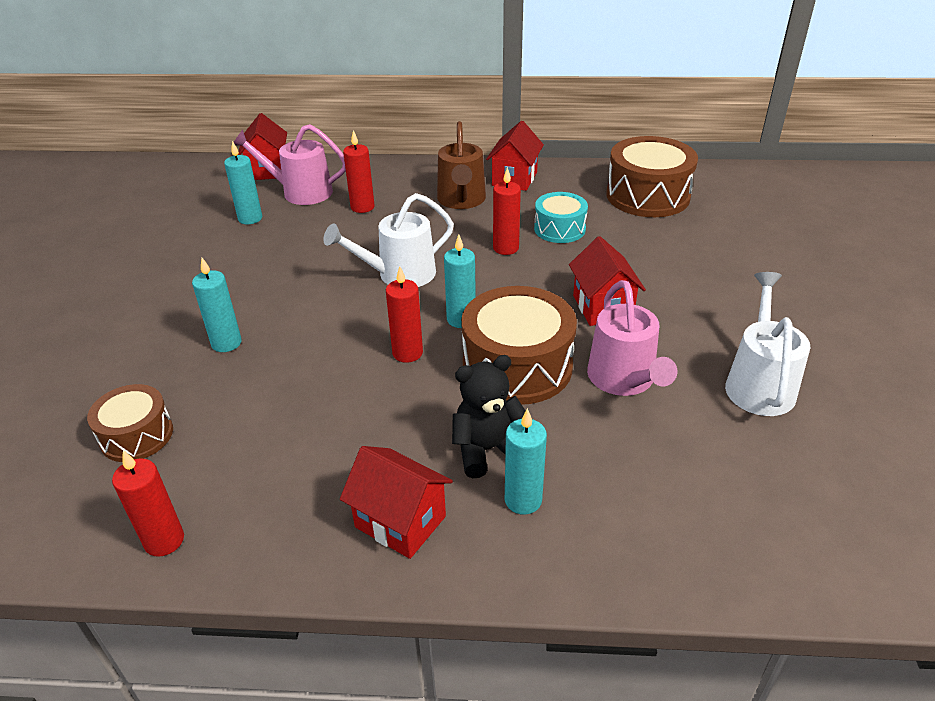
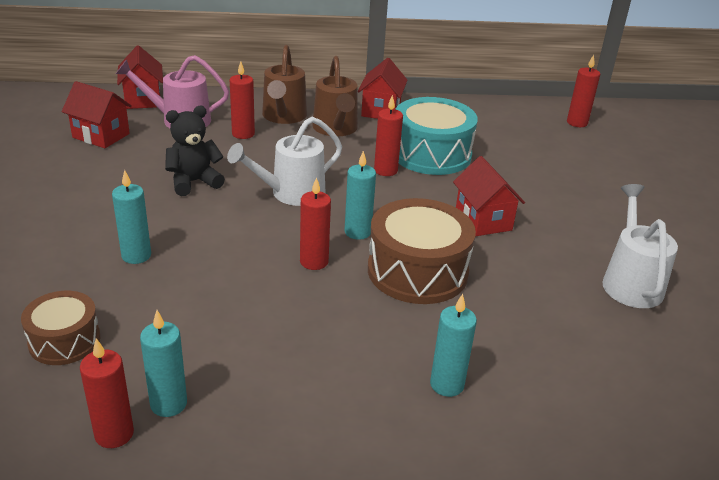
camera: 10 degrees left, 5 degrees down
turquoise candle [224,141,262,224] -> turquoise candle moved to [140,310,187,417]
red house [340,446,453,559] -> red house moved to [62,81,132,148]
black teddy bear [452,355,526,478] -> black teddy bear moved to [165,106,225,196]
turquoise drum [534,192,588,243] -> turquoise drum [395,97,478,175], size x1.71
pink watering can [587,280,677,396] -> none
brown drum [606,136,698,217] -> none
none -> brown watering can [262,45,307,124]
none -> red candle [567,55,600,127]

